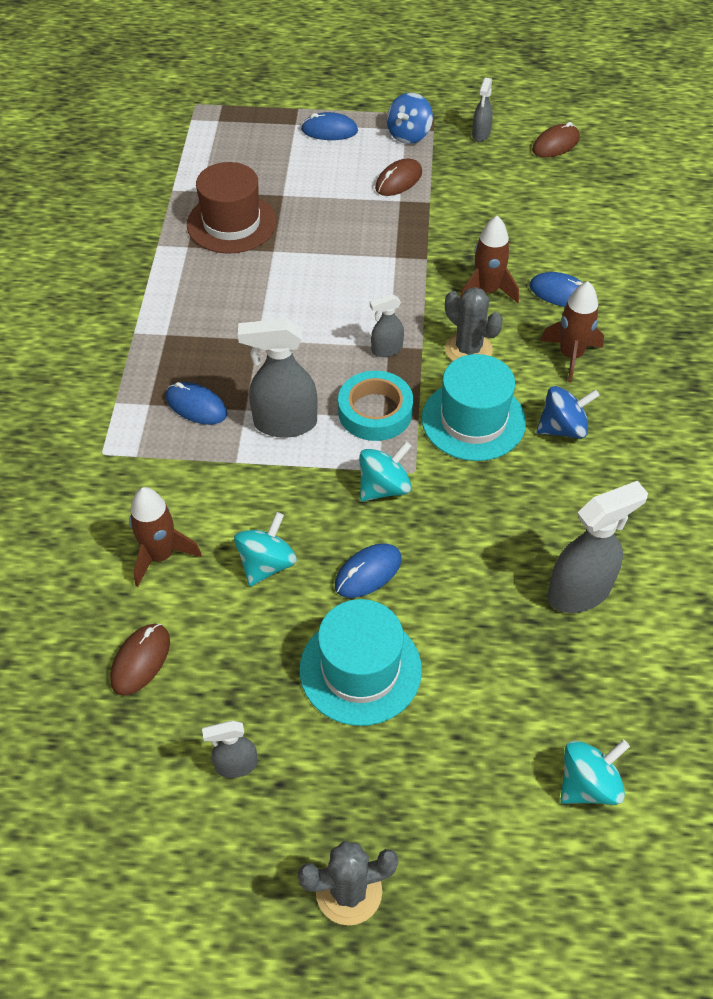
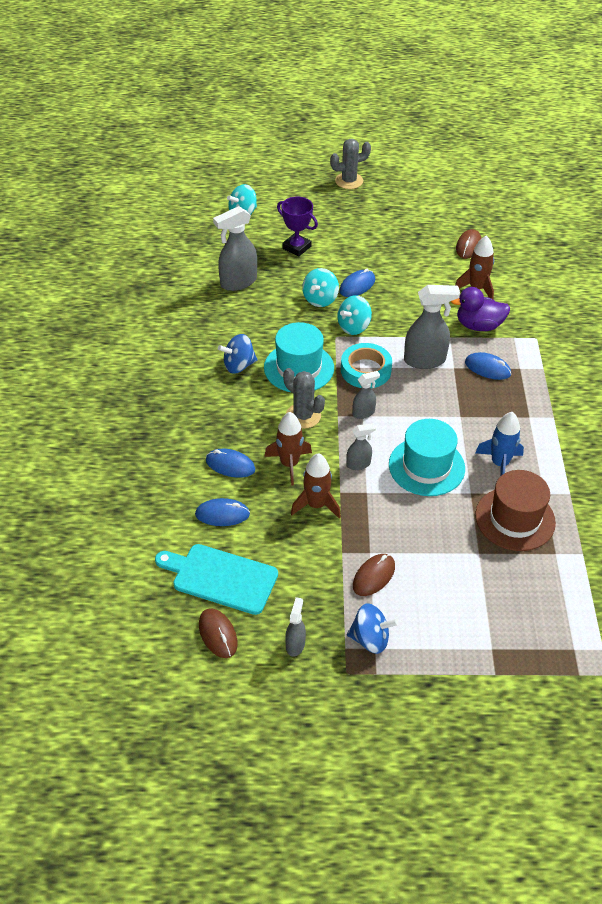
camera: 175 degrees right, 5 degrees down
grey spray bottle [202,720,257,778] -> grey spray bottle moved to [346,423,376,470]
turquoise spinning top [234,512,297,587] -> turquoise spinning top moved to [302,268,339,307]
turquoise hat [300,599,422,726] -> turquoise hat moved to [389,419,465,496]
blue mouse [301,112,358,140] -> blue mouse moved to [195,498,250,526]
blue spinning top [387,93,433,144] -> blue spinning top turned 75 degrees clockwise [347,603,399,654]
brown mouse [532,122,580,158] -> brown mouse turned 75 degrees counterclockwise [199,608,238,658]
brown rocket [540,281,604,382] -> brown rocket moved to [291,453,341,519]
none -> turquoise cutting board [155,544,278,615]
none -> purple trophy [277,197,318,257]
none -> purple duck [451,287,510,331]
none -> blue rocket [475,412,524,476]

